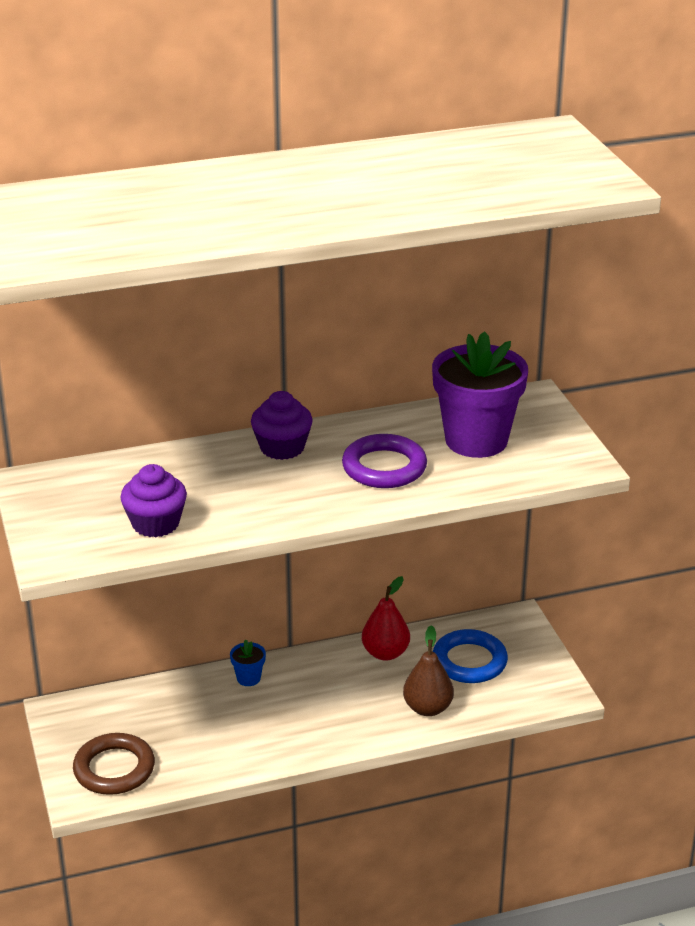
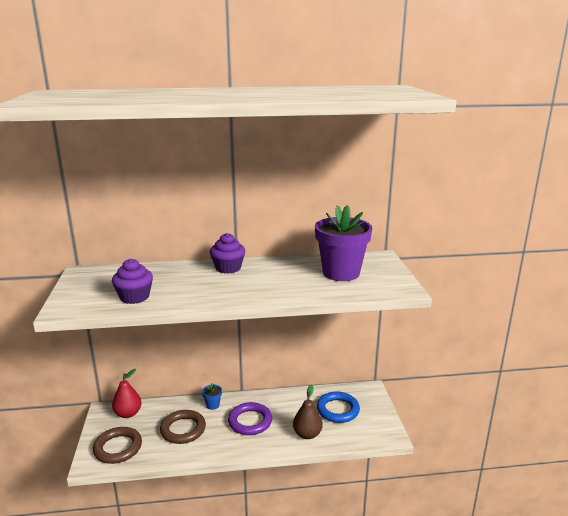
camera: 10 degrees right, 10 degrees down
purple ring [342,434,427,488] -> purple ring moved to [228,402,272,435]
red pear [362,576,410,661] -> red pear moved to [112,369,142,418]
none -> brown ring [160,410,206,444]

